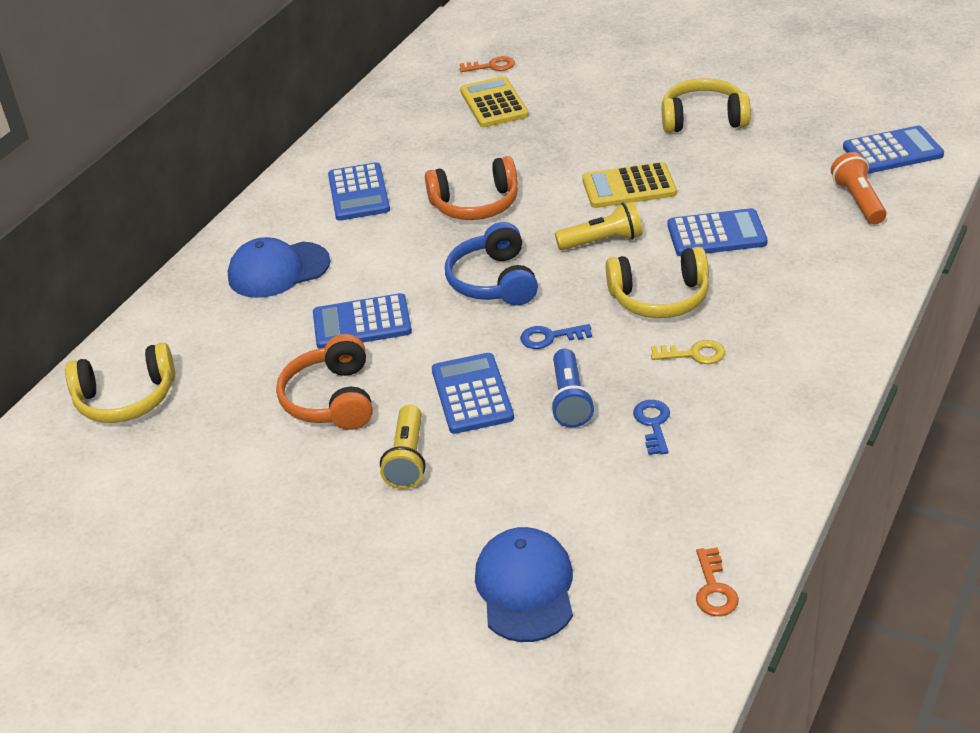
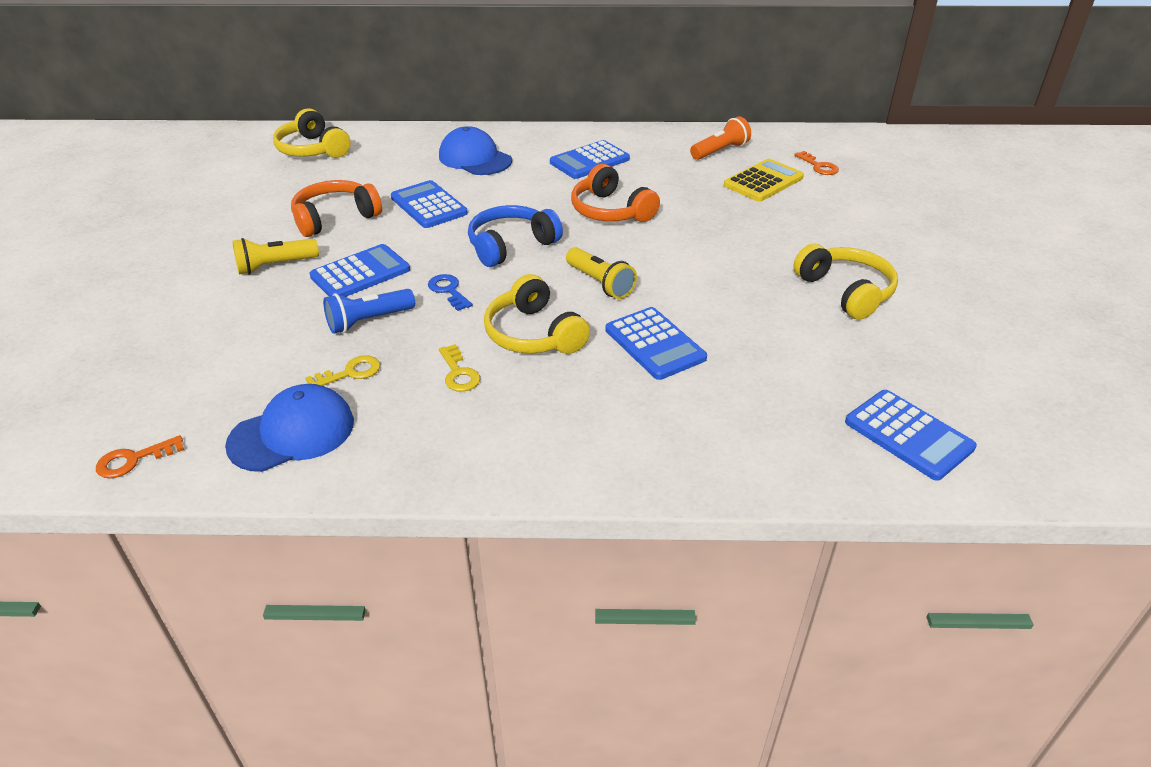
camera: 60 degrees right, 0 degrees up
blue cap [475,527,573,642] -> blue cap moved to [225,384,354,472]
yellow calculator [582,162,677,208] -> none
blue key [633,400,670,455] -> yellow key [305,355,380,386]
orange flashlight [831,152,886,224] -> orange flashlight moved to [690,117,751,160]

